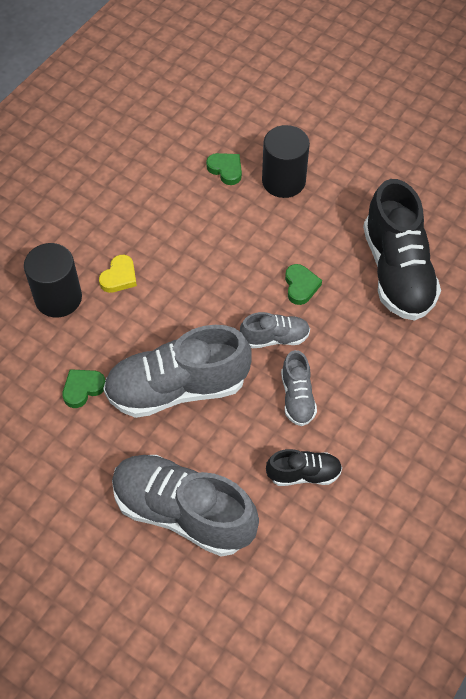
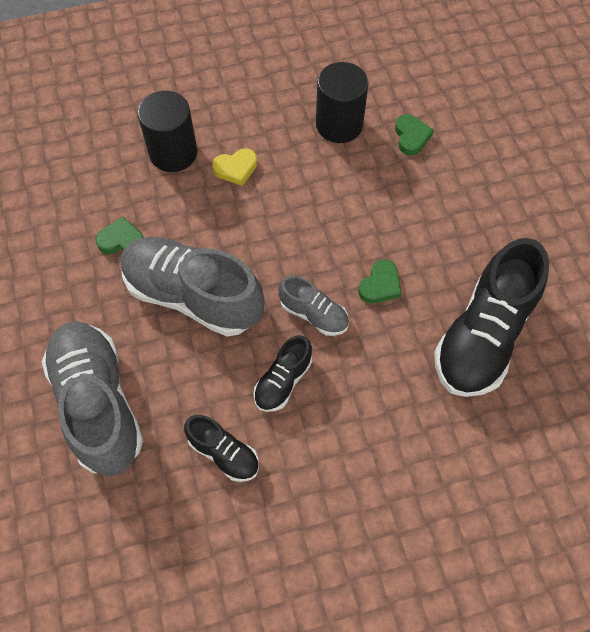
camera: 40 degrees right, 5 degrees up
black cylinder [262,125,310,198] -> black cylinder moved to [316,62,369,143]
grey shoe [281,350,317,426] -> black shoe [253,335,312,412]

